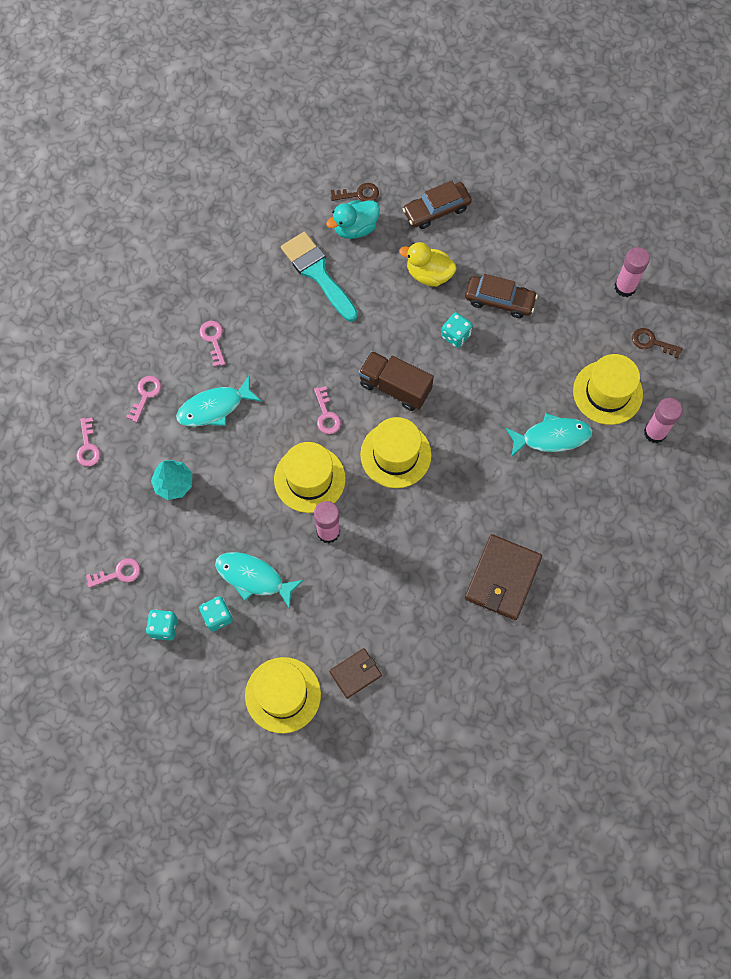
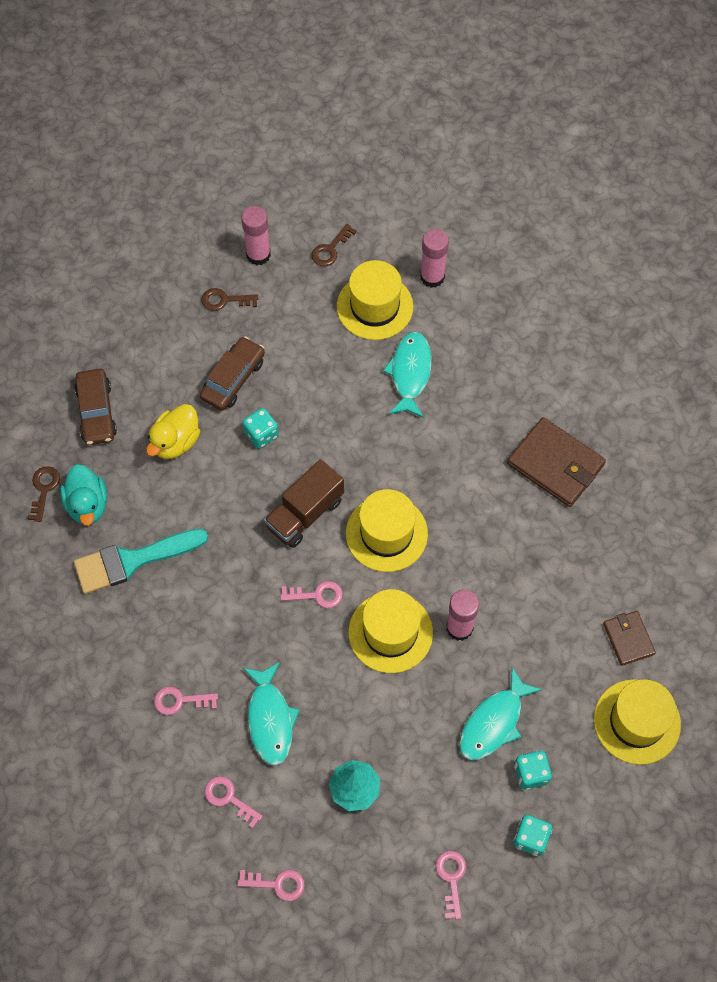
camera: 75 degrees left, 5 degrees down
none -> brown key [201,288,258,311]

